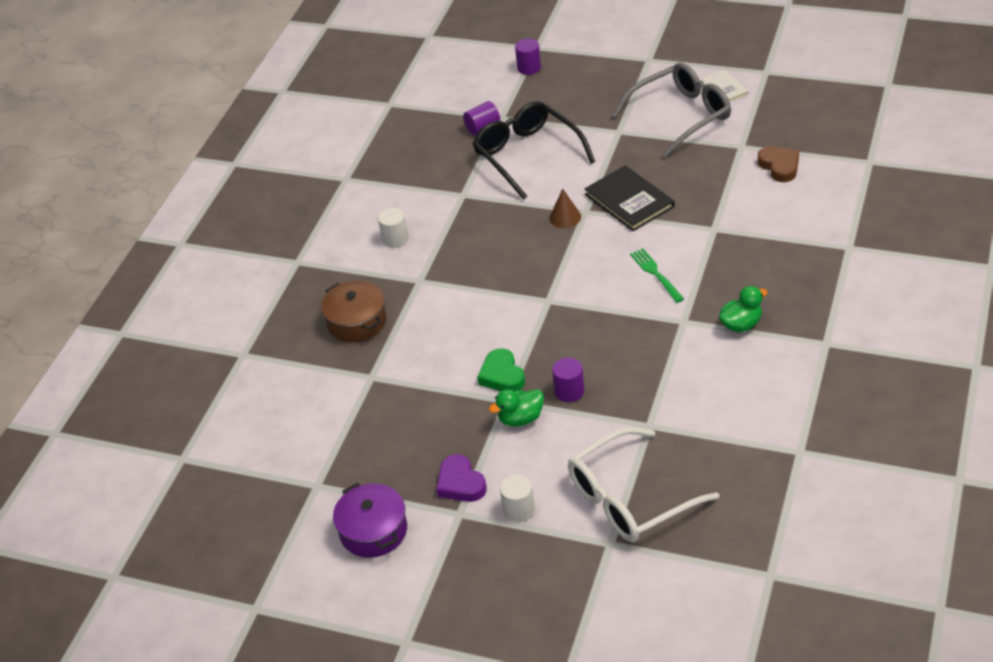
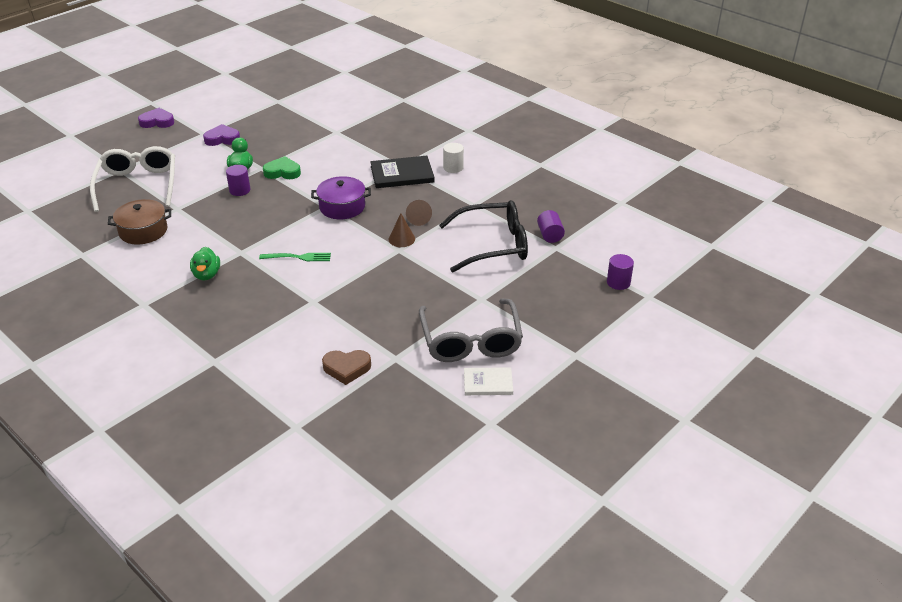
camera: 110 degrees right, 5 degrees down
brown pot [321,280,386,342] -> brown pot moved to [108,199,171,245]
purple pot [333,483,407,558] -> purple pot moved to [311,176,371,219]
white cylinder [500,475,535,522] -> none
black book [584,165,675,231] -> black book moved to [370,156,434,188]
none -> purple heart [138,108,174,128]
none -> brown cone [406,200,432,226]

